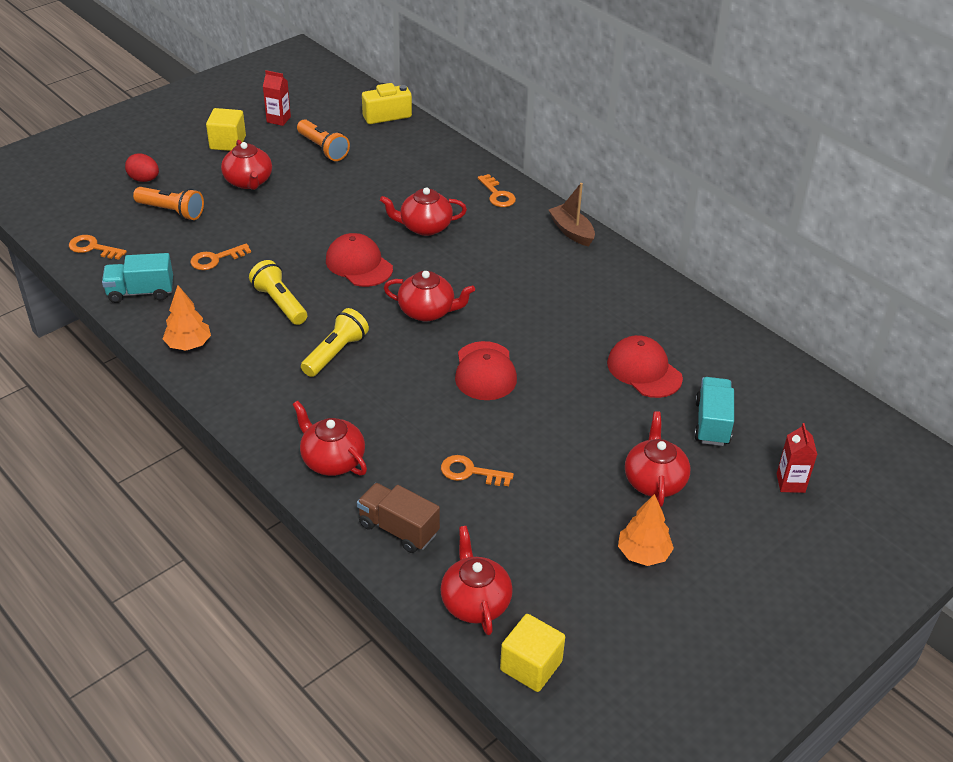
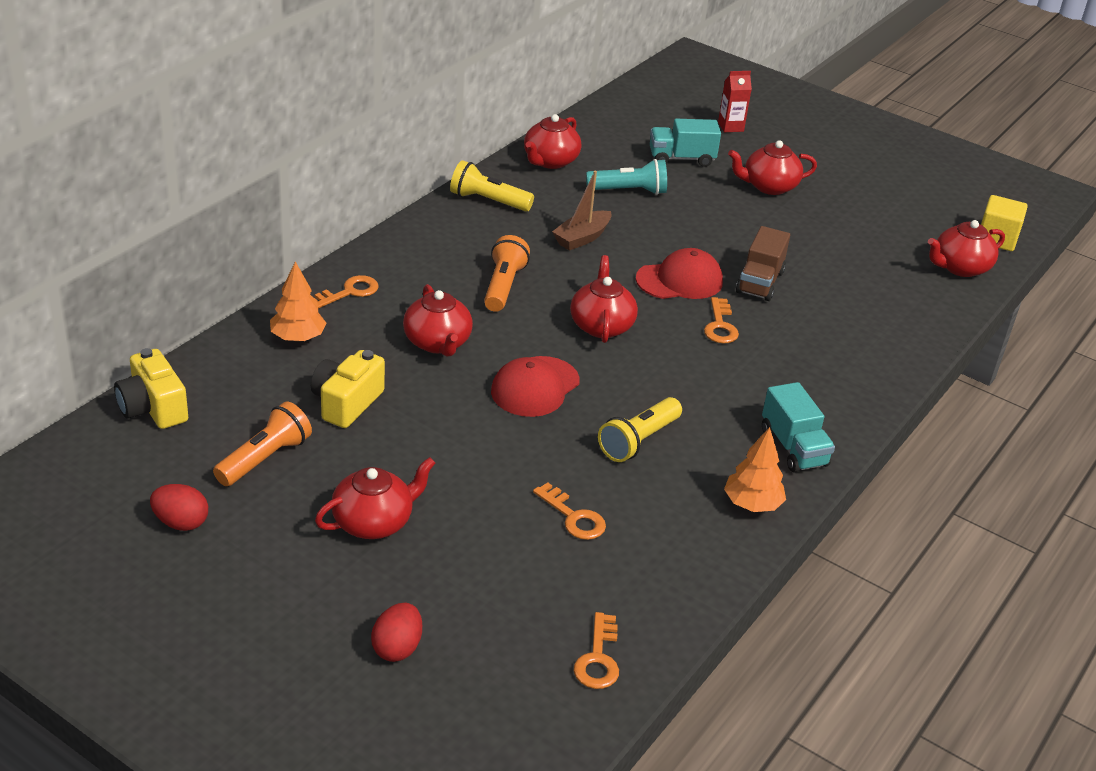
camera: 105 degrees left, 5 degrees down
turquoise truck [102,253,173,303] -> turquoise truck moved to [762,382,835,473]
orange flashlight [133,187,204,220] -> orange flashlight moved to [484,235,530,312]
yellow cube [206,108,246,151] -> none
red carton [263,70,291,126] -> red egg [150,484,208,531]
red teapot [292,401,367,476] -> red teapot moved to [524,114,581,169]
yellow flashlight [301,308,369,377] -> yellow flashlight moved to [450,160,534,211]
brown truck [357,483,440,553] -> brown truck moved to [736,226,790,301]
orange key [441,455,514,486] -> orange key moved to [704,297,739,344]
brown boat [549,183,595,246] -> brown boat moved to [552,170,612,251]
red cap [607,335,683,398] -> turquoise flashlight [586,159,667,195]
orange tree [618,494,674,566] -> orange tree moved to [270,261,326,342]
none -> yellow camera [311,350,385,428]

